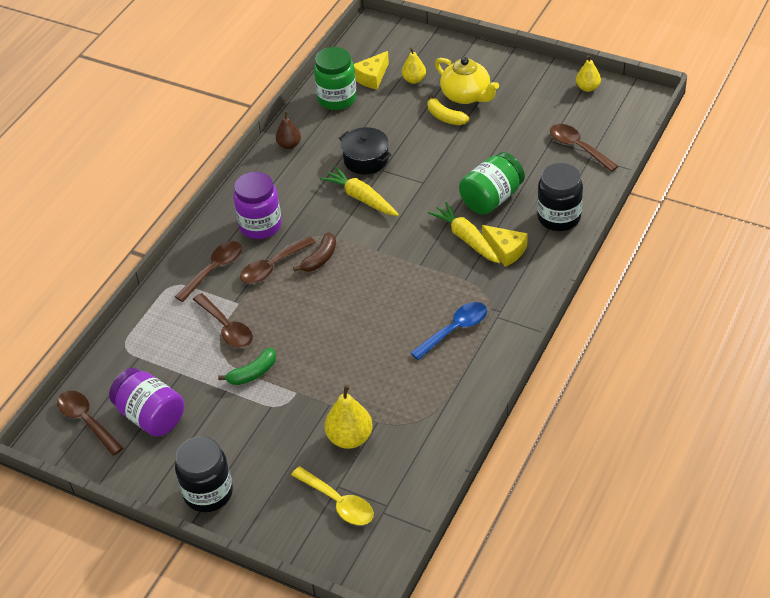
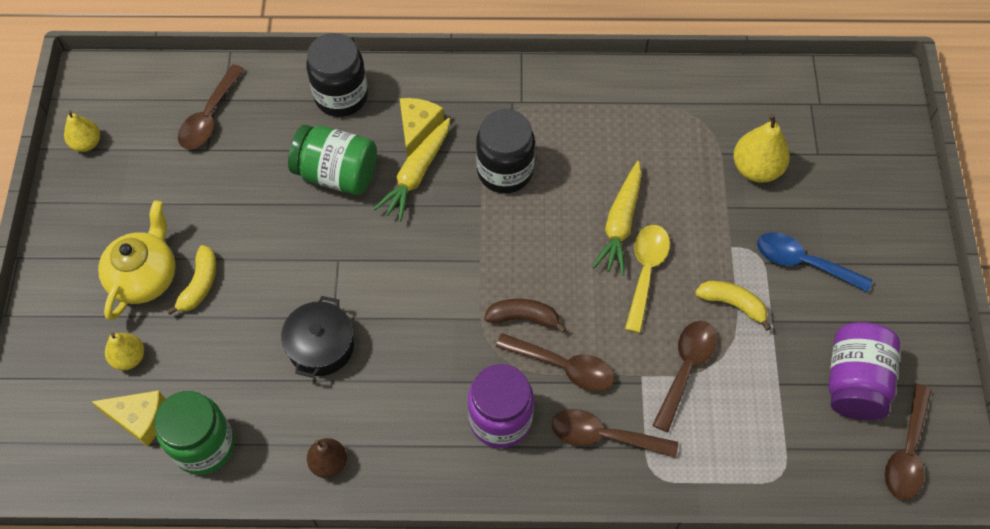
camera: 120 degrees left, 15 degrees up
black jar [175,436,233,512] -> black jar moved to [476,109,535,194]
green banana [218,348,276,385] -> yellow banana [695,281,771,331]
yellow spoon [291,466,374,525] -> yellow spoon moved to [625,225,670,333]
yellow carrot [320,166,399,216] -> yellow carrot moved to [593,161,642,275]
blue spoon [411,302,487,360] -> blue spoon moved to [757,232,872,292]

